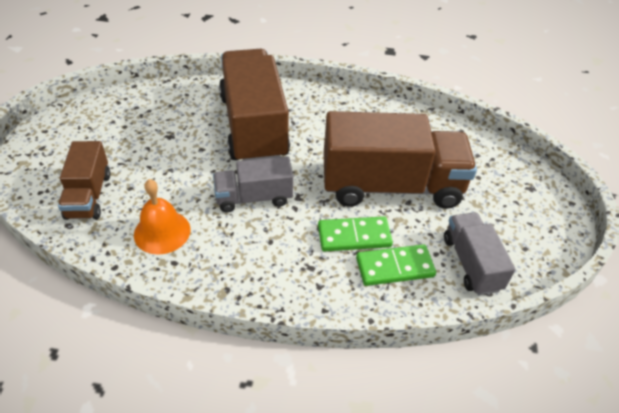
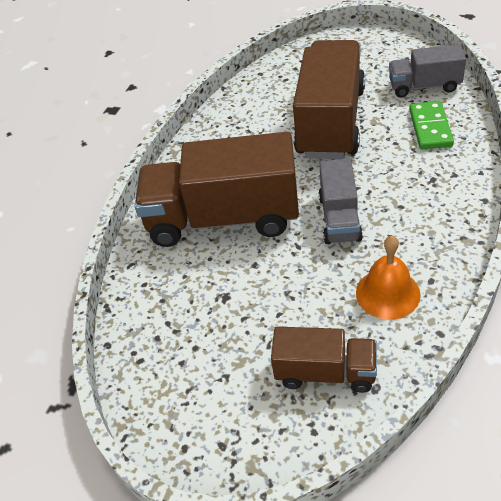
camera: 70 degrees left, 0 degrees up
green domino [318,216,393,252] -> none

